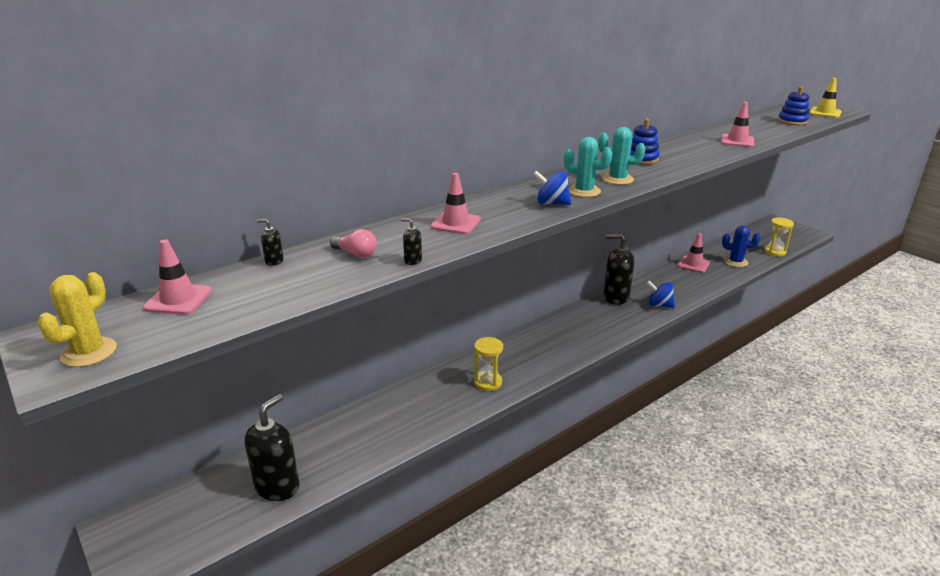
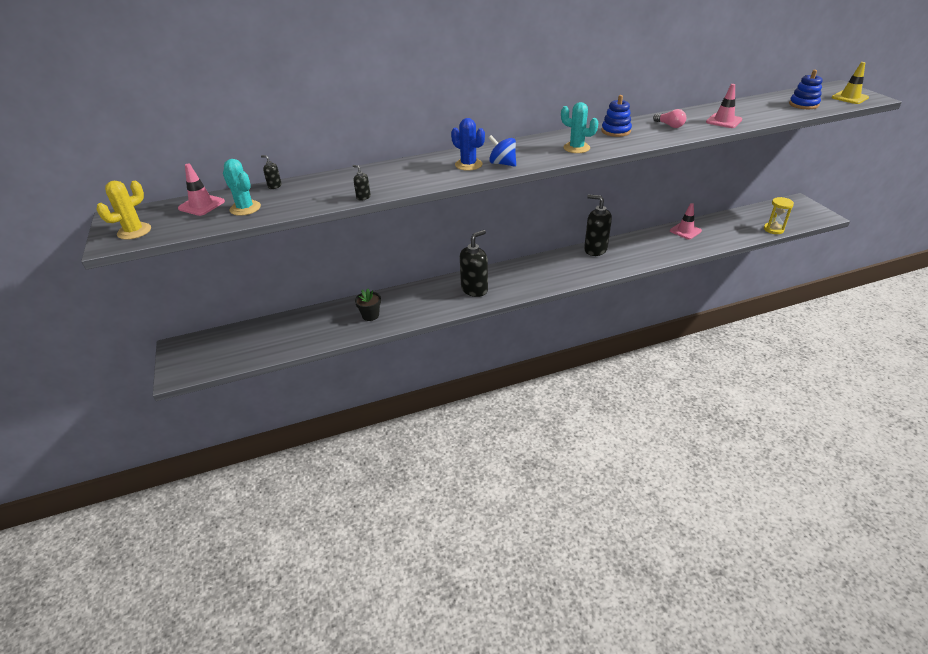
camera: 20 degrees right, 10 degrees up
black soap dispenser [244,394,300,501] -> black soap dispenser moved to [460,230,488,297]
pink light bulb [330,229,377,258] -> pink light bulb moved to [653,109,686,128]
pink traffic cone [430,173,481,234] -> none
yellow hourglass [474,337,503,391] -> none
turquoise cactus [564,137,612,197] -> turquoise cactus moved to [223,159,261,216]
blue spinning top [647,281,675,308] -> none
blue cactus [722,226,761,267] -> blue cactus moved to [451,118,485,171]
none -> black flower pot [355,288,381,321]

